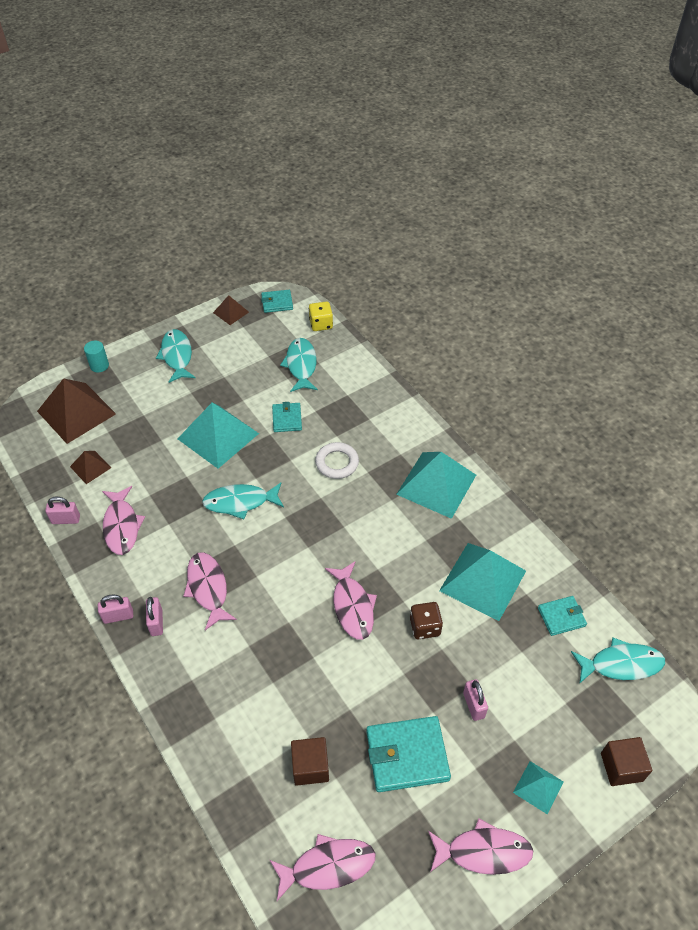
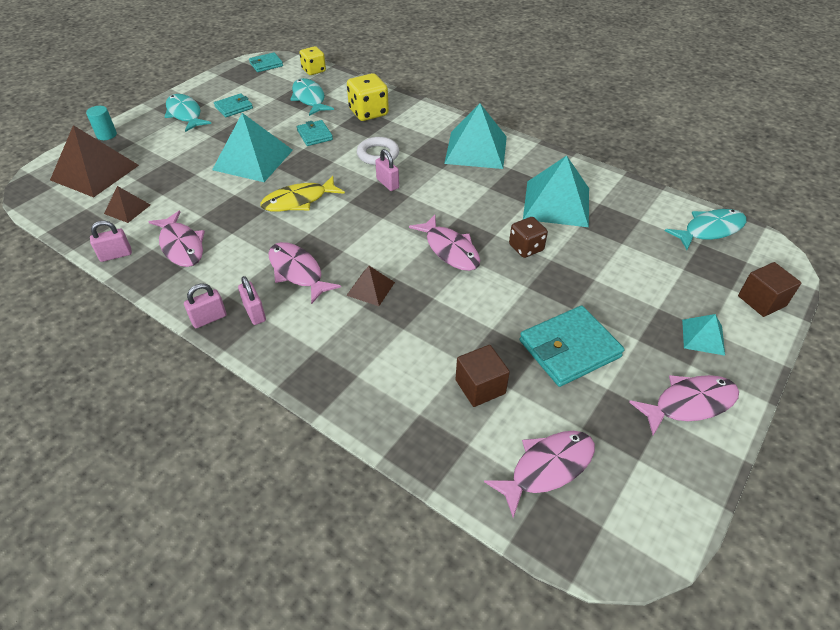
camera: 20 degrees left, 5 degrees down
turquoise fish [202,483,284,519] -> yellow fish [260,176,345,212]
brown pyramid [213,295,249,325] -> brown pyramid moved to [346,266,395,306]
pink padlock [463,679,488,721] -> pink padlock moved to [375,149,399,191]
turquoise wallet [538,596,587,636] -> turquoise wallet moved to [214,93,253,117]
none -> yellow dice [347,73,389,121]

